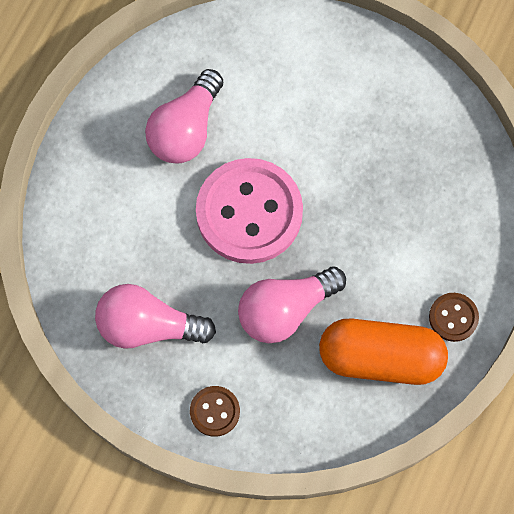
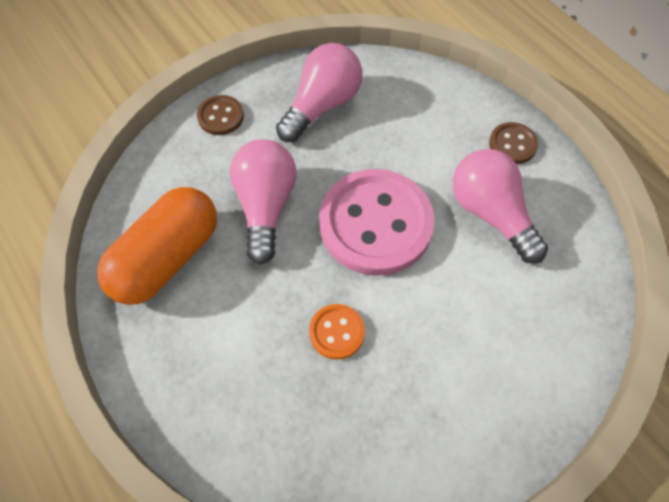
camera: 120 degrees right, 10 degrees down
brown button [429,293,479,342] -> brown button moved to [489,122,539,164]
none -> orange button [309,304,365,360]

